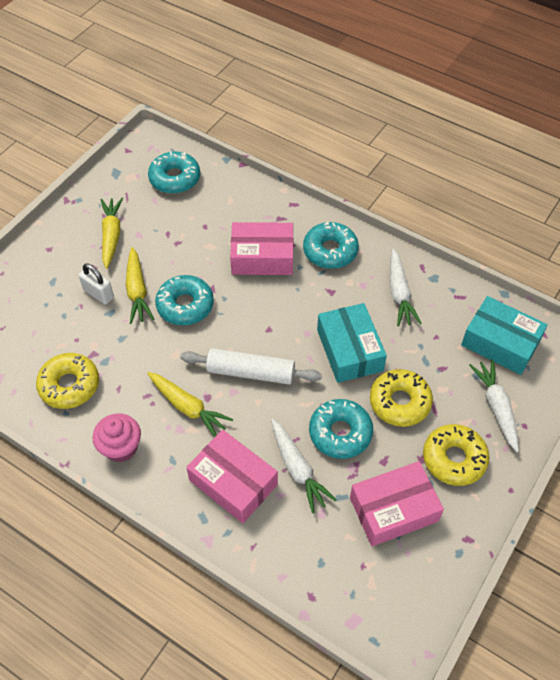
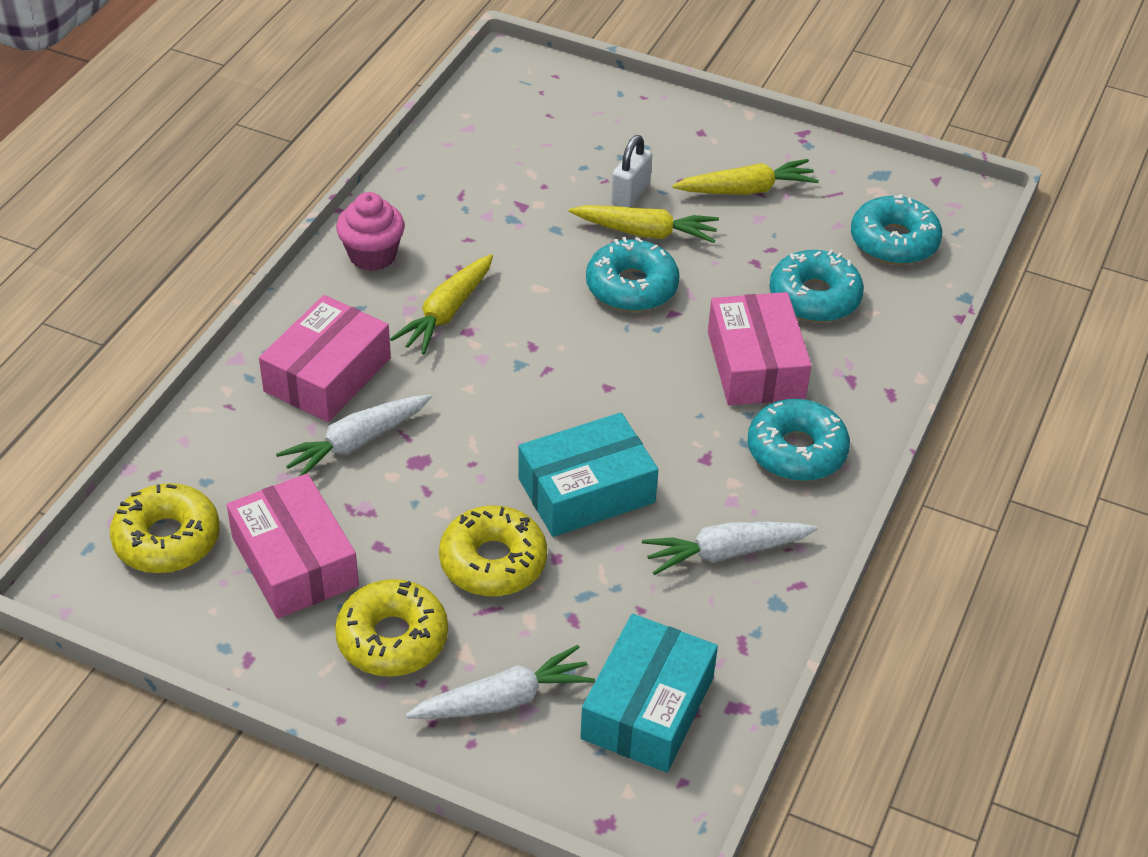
camera: 80 degrees right, 10 degrees down
yellow donut [36,353,99,409] -> yellow donut moved to [110,483,220,573]
yellow carrot [126,247,154,324] -> yellow carrot turned 150 degrees counterclockwise [569,205,719,243]
white rolling pin [181,348,322,385] -> none
turquoise donut [309,399,373,459] -> turquoise donut moved to [769,250,864,322]

